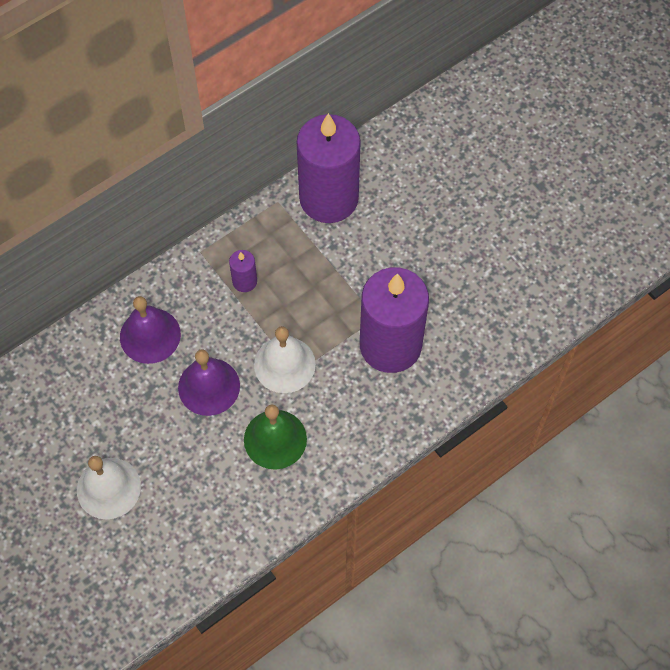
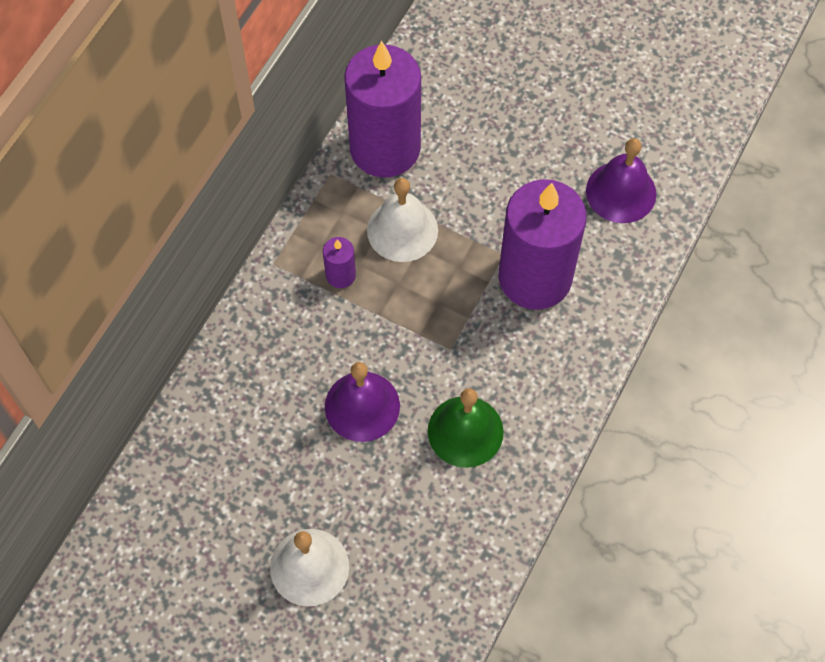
camera: 25 degrees left, 0 degrees up
purple bell [120,296,181,364] -> purple bell moved to [586,138,656,223]
white bell [254,326,316,393] -> white bell moved to [367,178,438,262]

